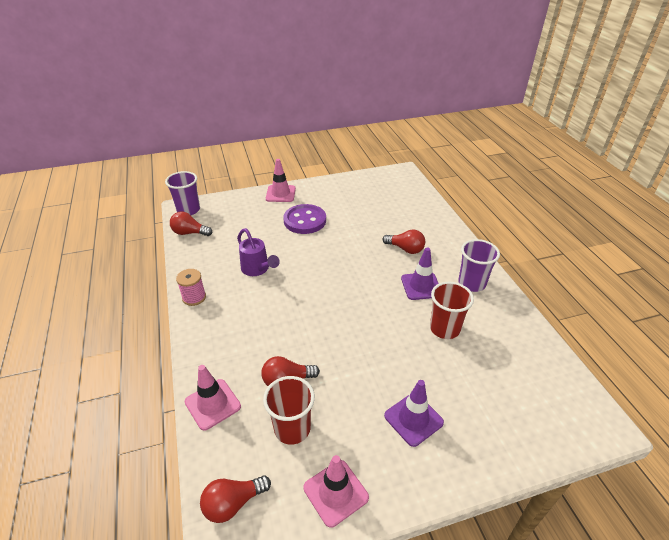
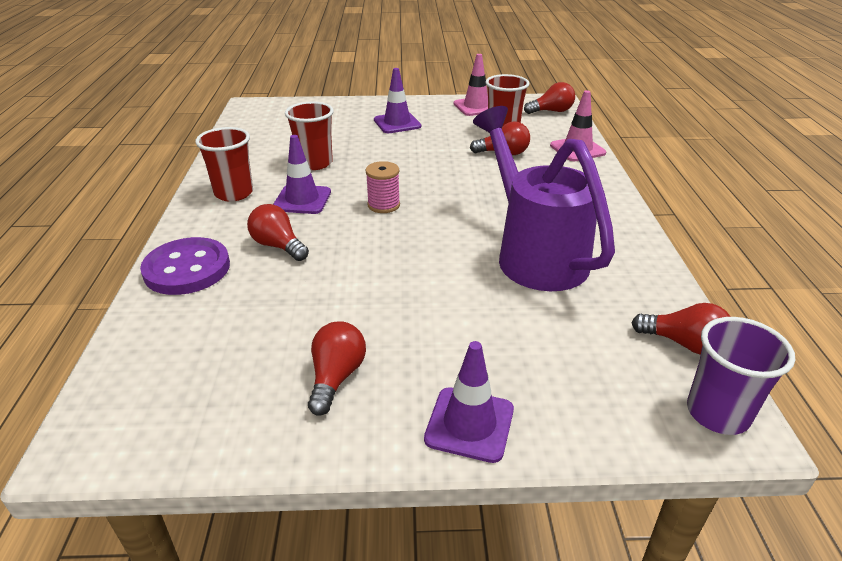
camera: 165 degrees left, 5 degrees down
pink spool [176,269,206,306] -> pink spool moved to [366,161,400,213]
purple watering can [237,228,280,276] -> purple watering can [473,106,615,291], size x1.89
pink traffic cone [266,159,296,202] -> purple traffic cone [424,341,514,463]
purple button [283,204,326,234] -> purple button moved to [140,237,230,295]
purple cup [458,239,500,292] -> red cup [195,127,253,202]
none -> red light bulb [308,321,366,416]

